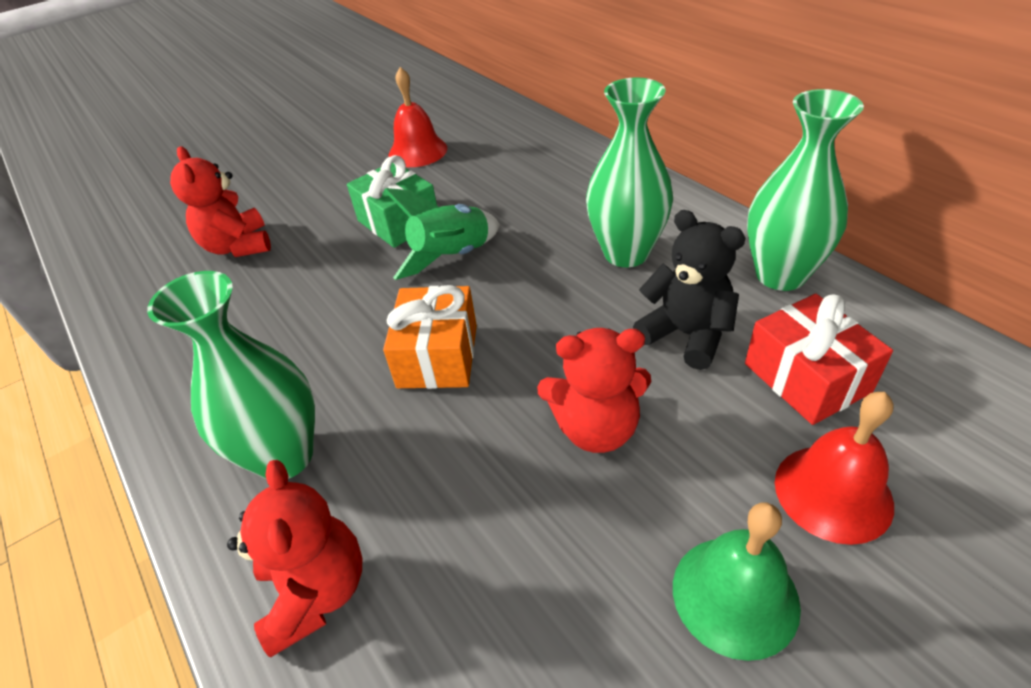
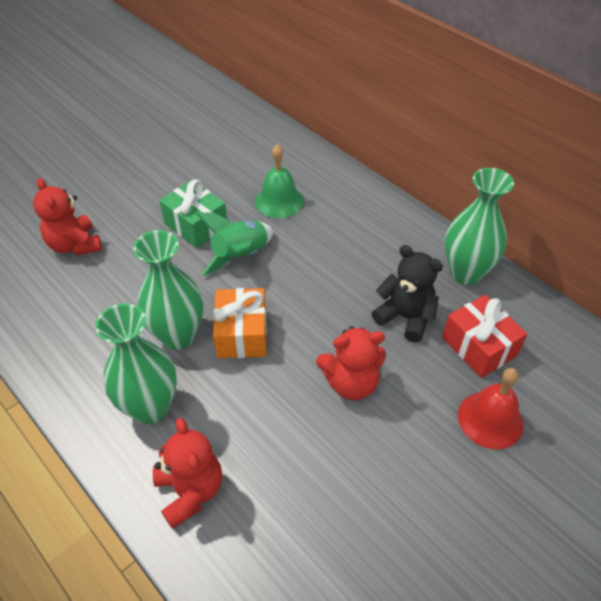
camera: 10 degrees left, 5 degrees up
red bell [389,67,447,167] -> none
green vase [586,77,673,267] -> green vase moved to [133,230,203,350]
green bell [673,503,801,661] -> green bell moved to [255,144,304,218]

